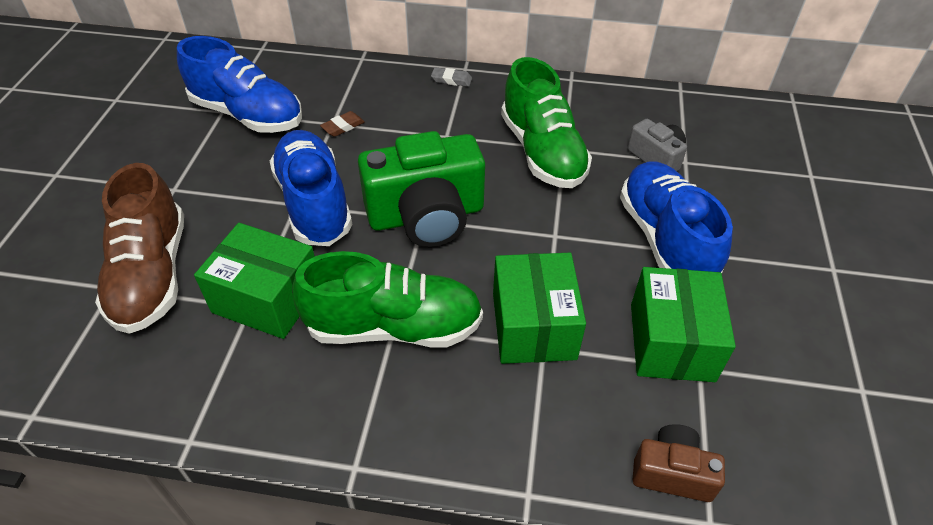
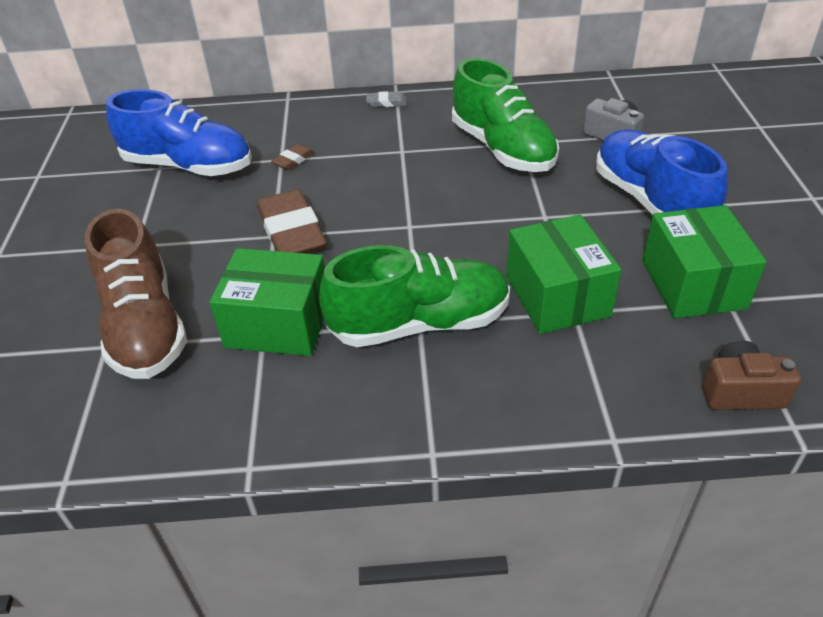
camera: 10 degrees left, 5 degrees down
blue shoe [270,130,352,246] -> brown eraser [257,189,327,254]
green camera [358,131,485,247] -> none

